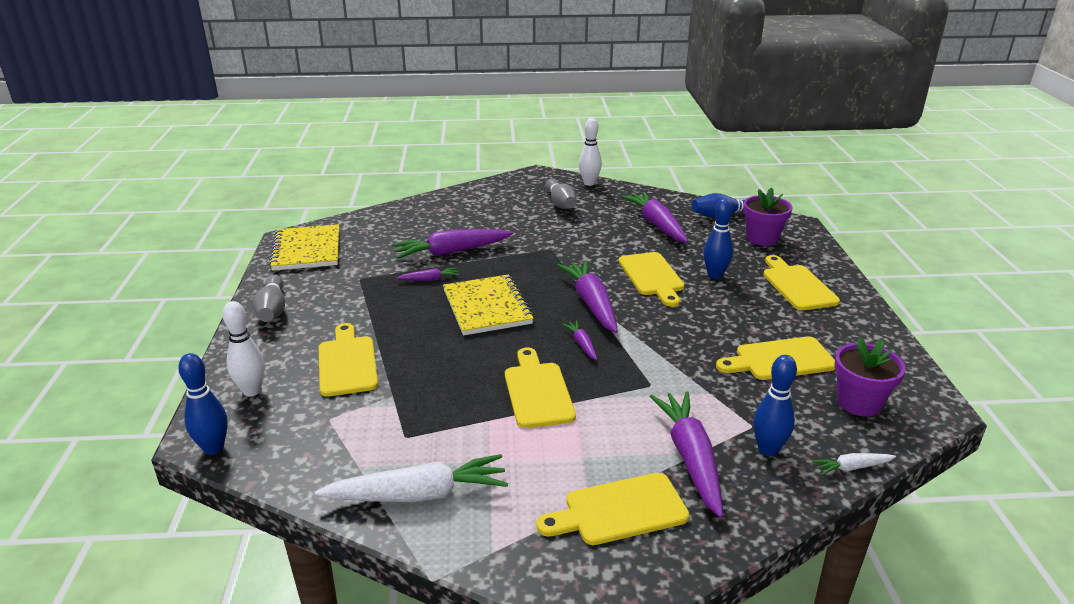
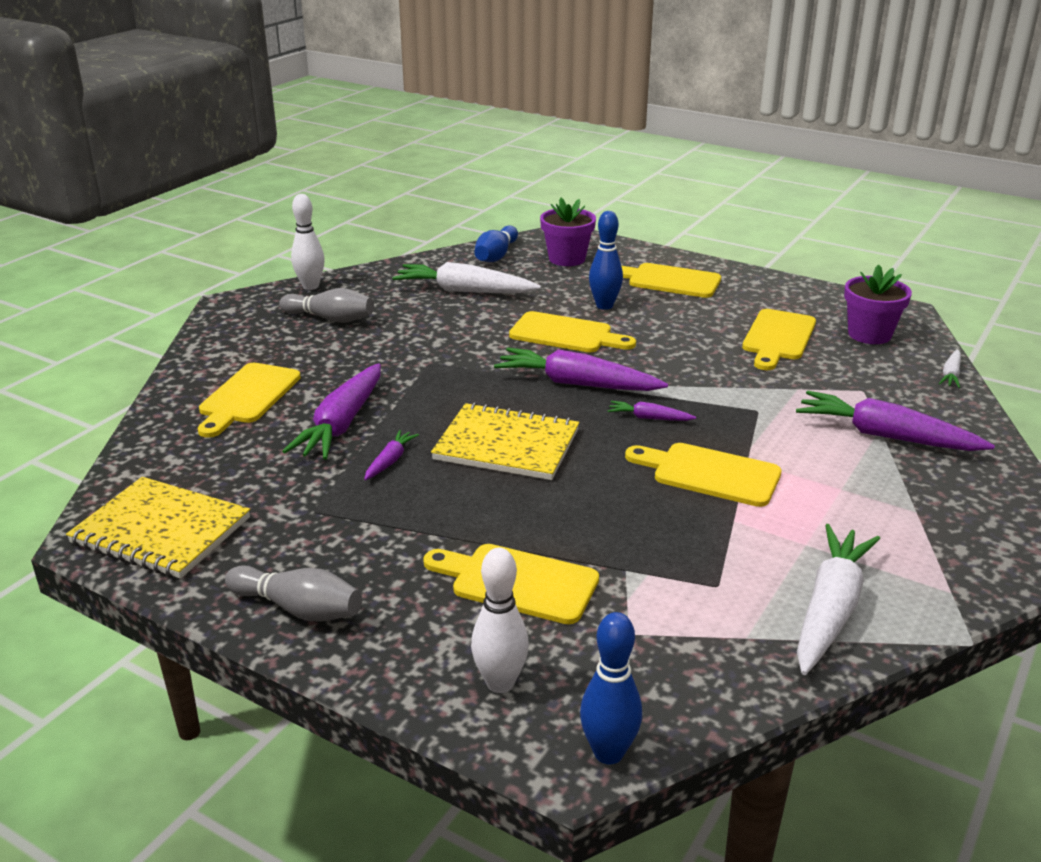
camera: 55 degrees left, 0 degrees up
yellow cutting board [537,473,689,545] -> yellow cutting board moved to [198,363,301,438]
purple carrot [621,192,688,243] -> white carrot [392,262,541,293]
blue bowling pin [753,355,797,456] -> none

